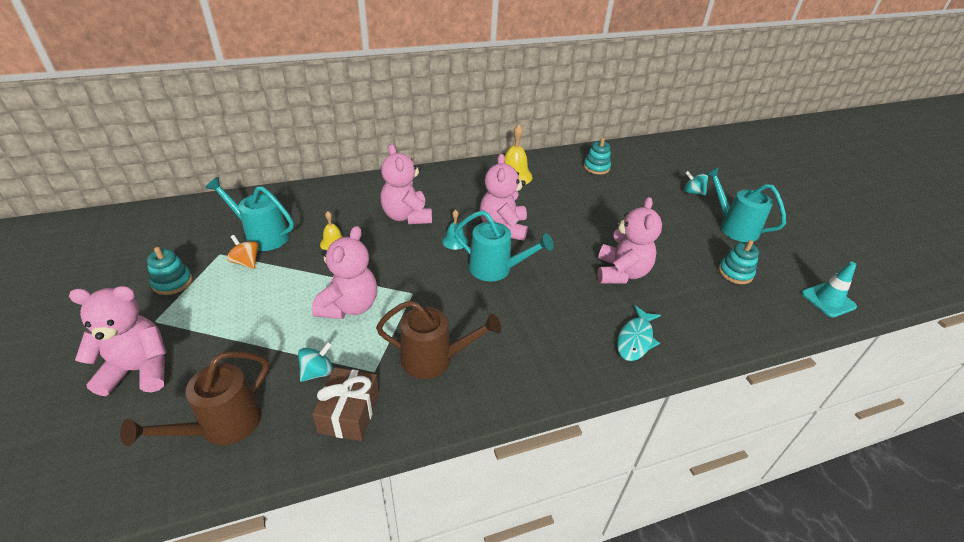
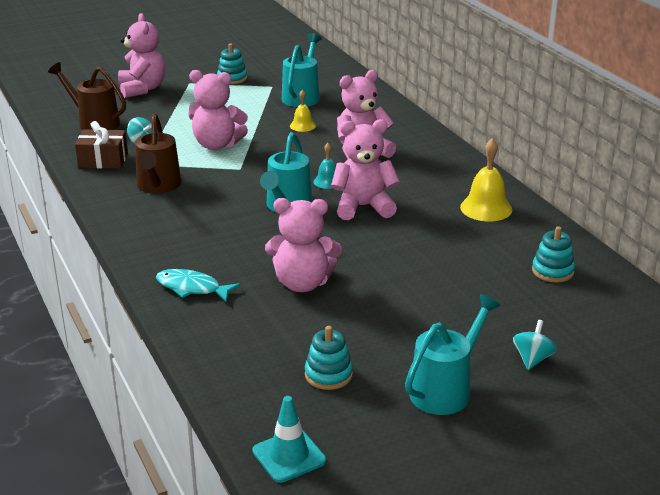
camera: 85 degrees right, 10 degrees down
orange spinning top [227,235,259,269] -> none

